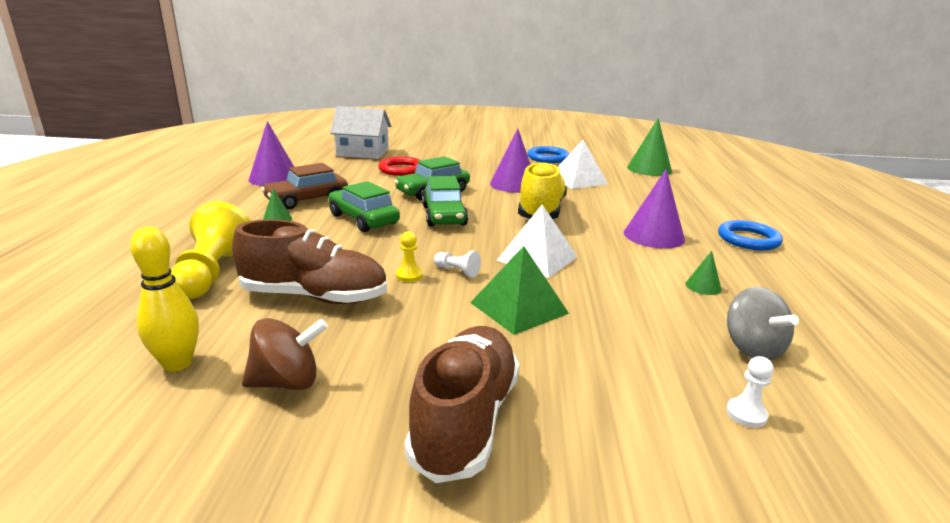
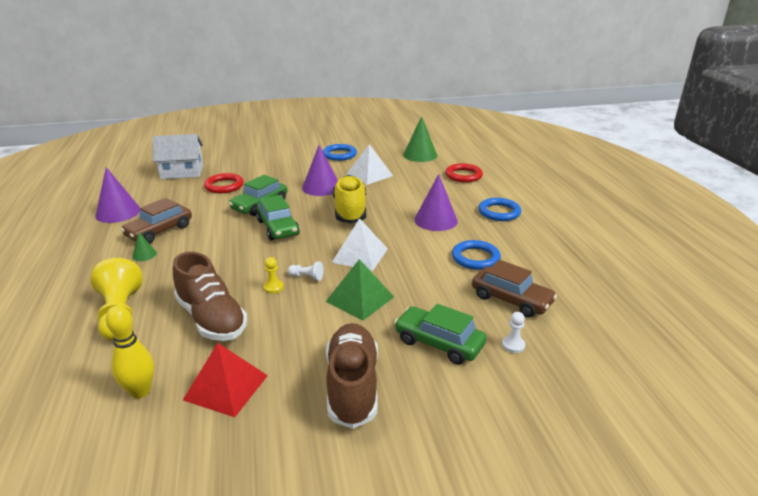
camera: 15 degrees left, 5 degrees up
brown shoe [232,219,387,304] -> brown shoe turned 60 degrees clockwise [173,252,248,341]
brown spinning top [242,318,328,390] -> red pyramid [183,343,268,417]
green car [328,181,400,232] -> green car moved to [394,304,487,365]
green cone [686,251,721,295] -> blue ring [452,240,501,270]
grey spinning top [727,287,799,360] -> brown car [472,260,557,318]
none -> red ring [445,163,483,182]

